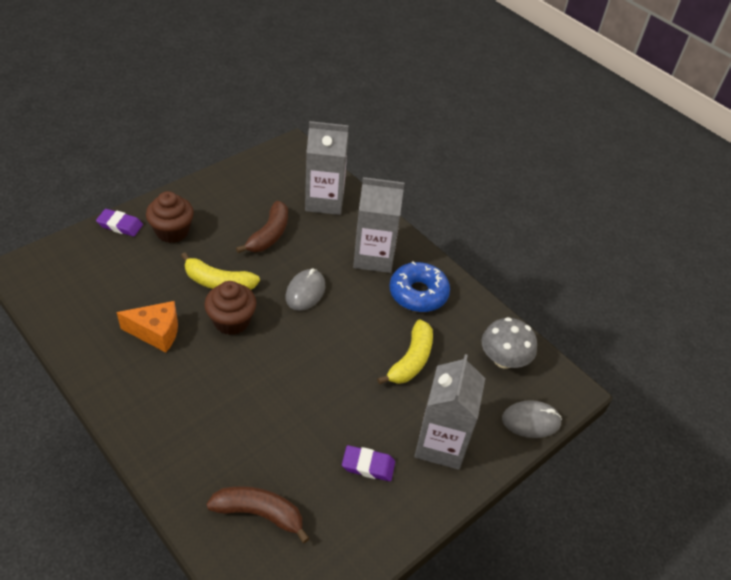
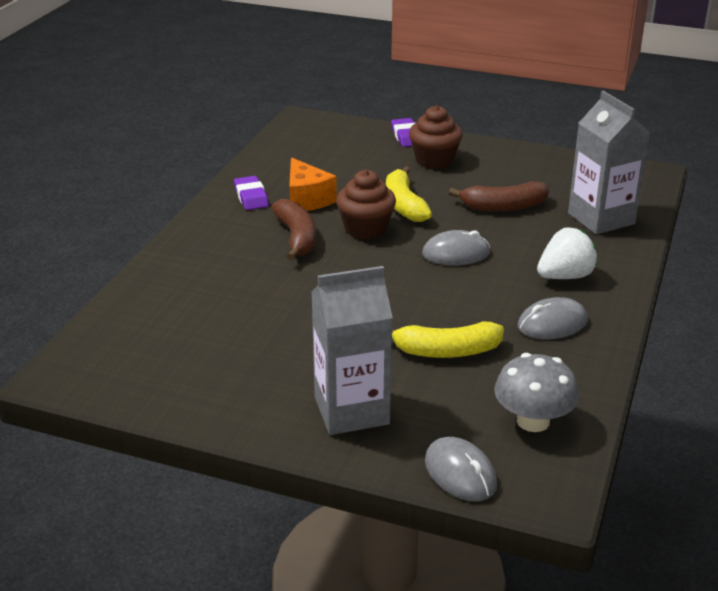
camera: 65 degrees right, 15 degrees down
brown banana [207,486,310,543] -> brown banana moved to [272,199,316,261]
purple eraser [342,445,395,481] -> purple eraser moved to [234,176,269,210]
grey carton [353,177,405,273] -> white strawberry [537,227,597,279]
blue donut [389,261,450,312] -> grey mouse [518,297,588,339]

